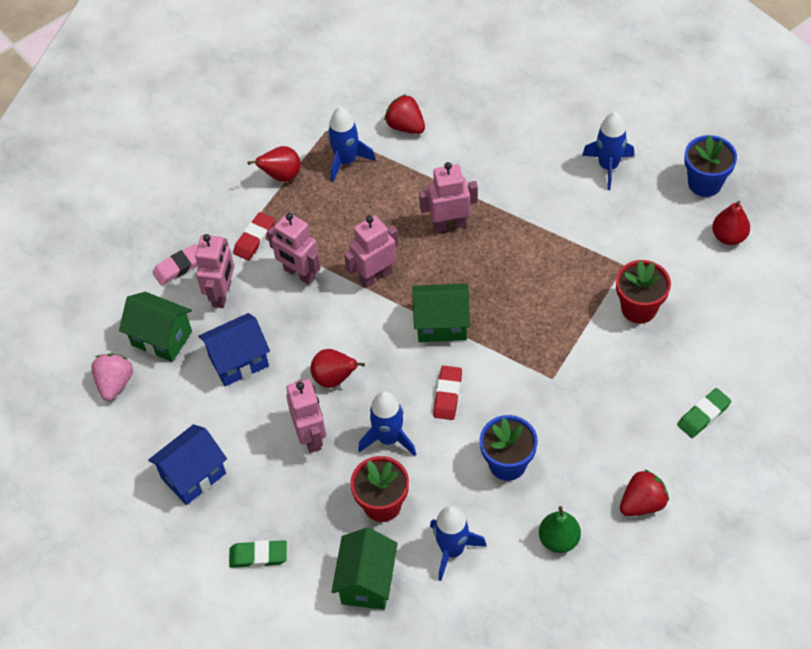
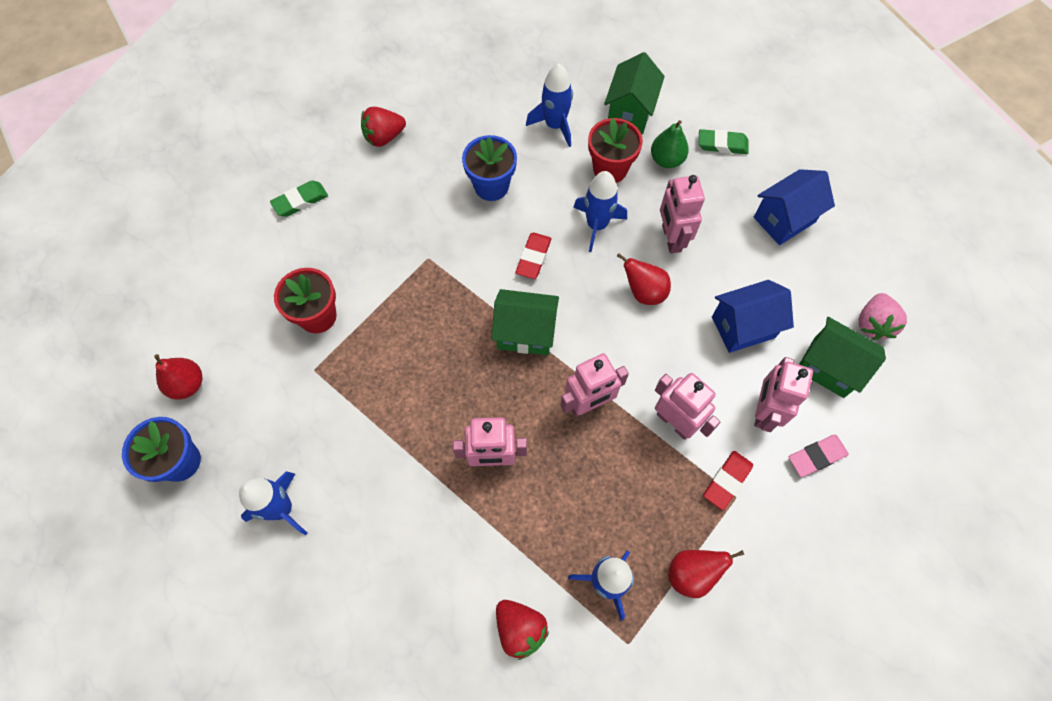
camera: 175 degrees left, 10 degrees up
green pear [539,506,581,553] -> green pear moved to [651,120,689,168]

